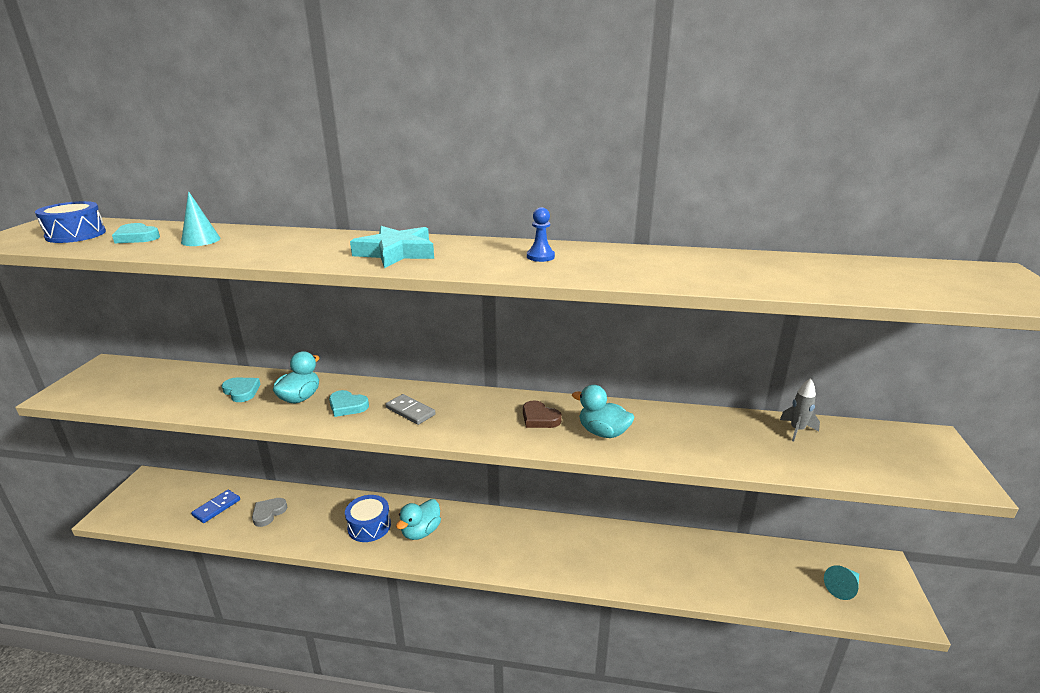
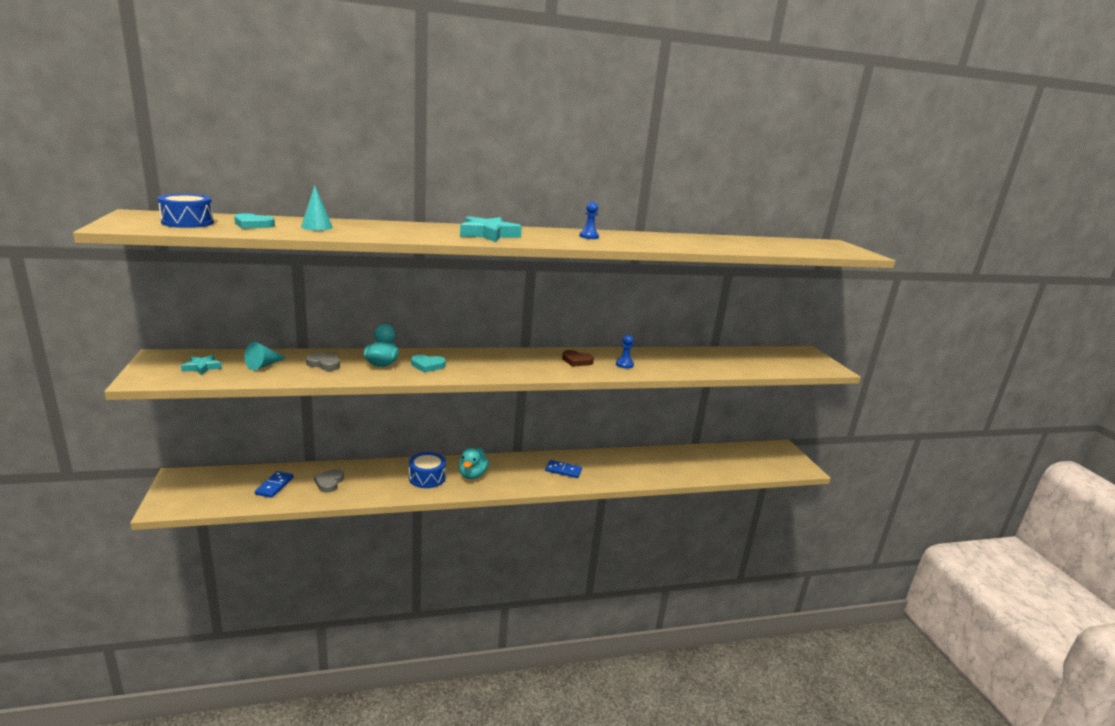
camera: 25 degrees left, 5 degrees down
turquoise heart [221,378,260,402] -> grey heart [306,353,340,371]
grey domino [386,394,436,425] -> none
turquoise duck [572,385,634,438] -> blue pawn [616,335,634,369]
grey rocket [780,378,820,441] -> none
turquoise cone [824,565,859,600] -> turquoise cone moved to [244,342,286,370]
none -> turquoise star [181,355,222,375]
none -> blue domino [545,460,582,478]

